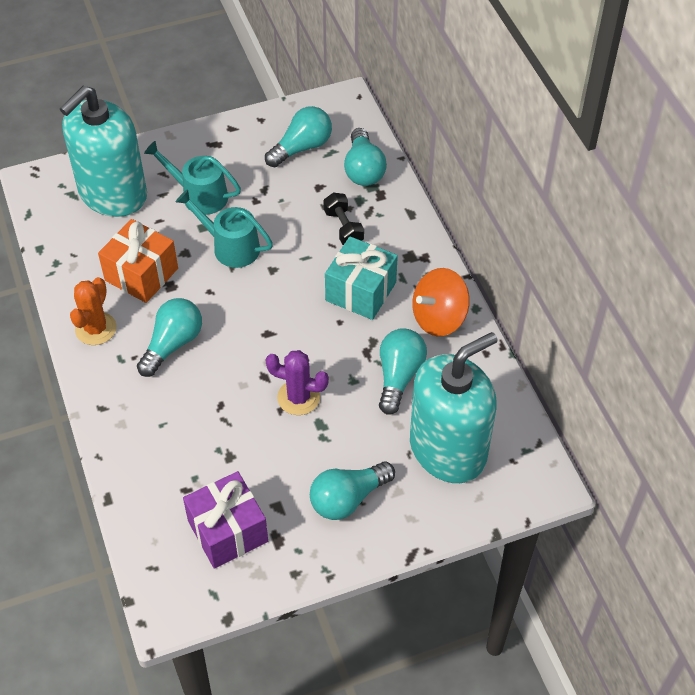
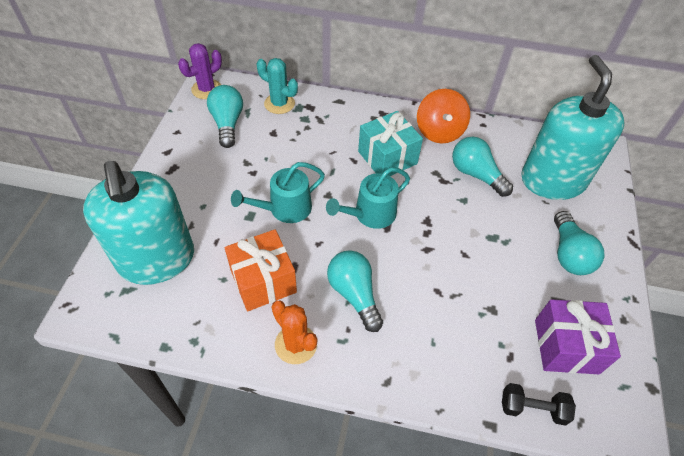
camera: 60 degrees left, 0 degrees up
turquoise watering can [144,141,241,215] -> turquoise watering can moved to [326,167,410,229]
purple cactus [266,350,329,415] -> purple cactus moved to [178,43,222,99]
black dumbbell [324,193,364,245] -> black dumbbell moved to [502,383,576,426]
turquoise light bulb [344,128,387,186] -> turquoise cactus [257,58,298,114]

